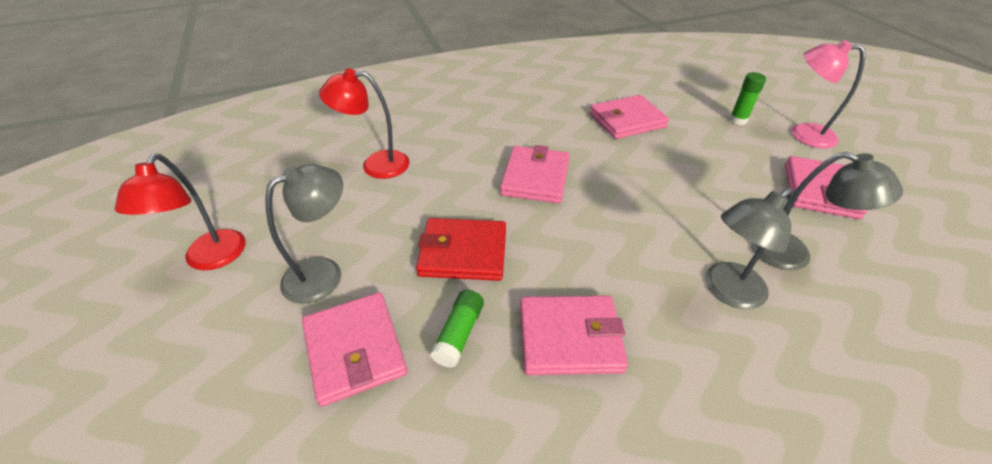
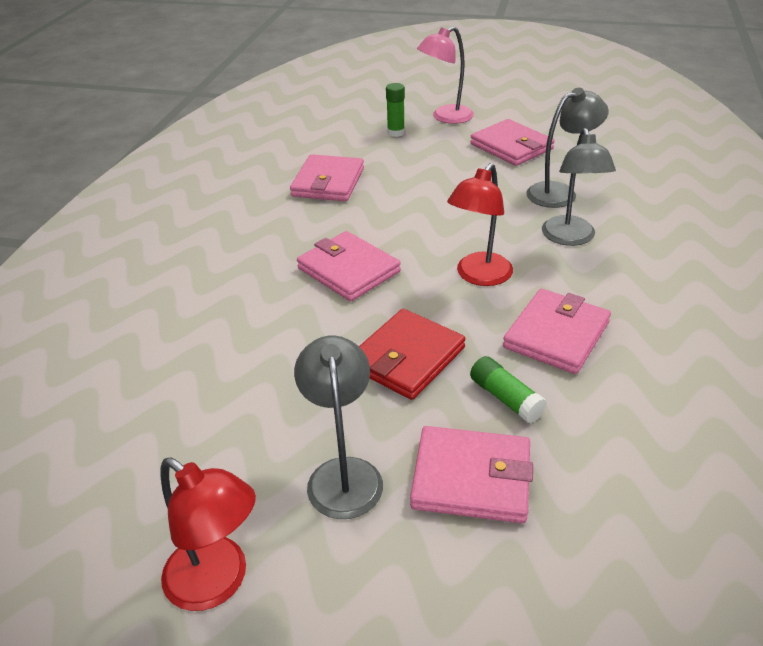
camera: 55 degrees left, 5 degrees down
red lamp [319,68,410,179] -> red lamp moved to [447,163,513,286]

